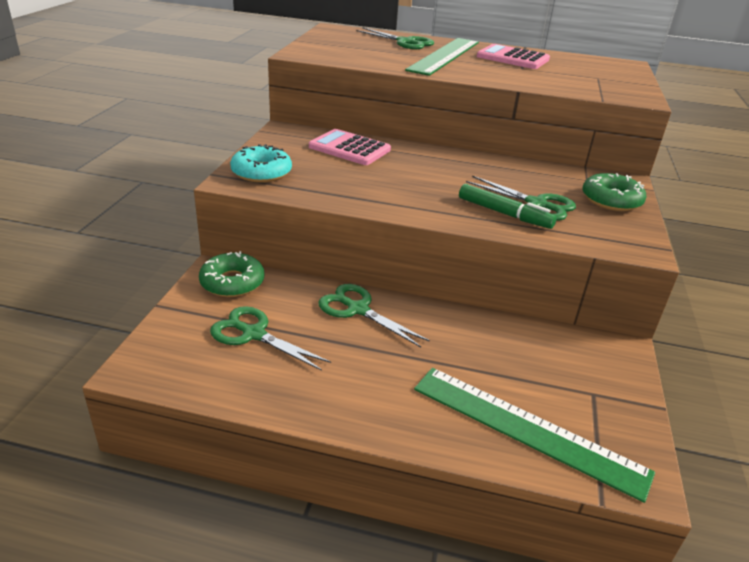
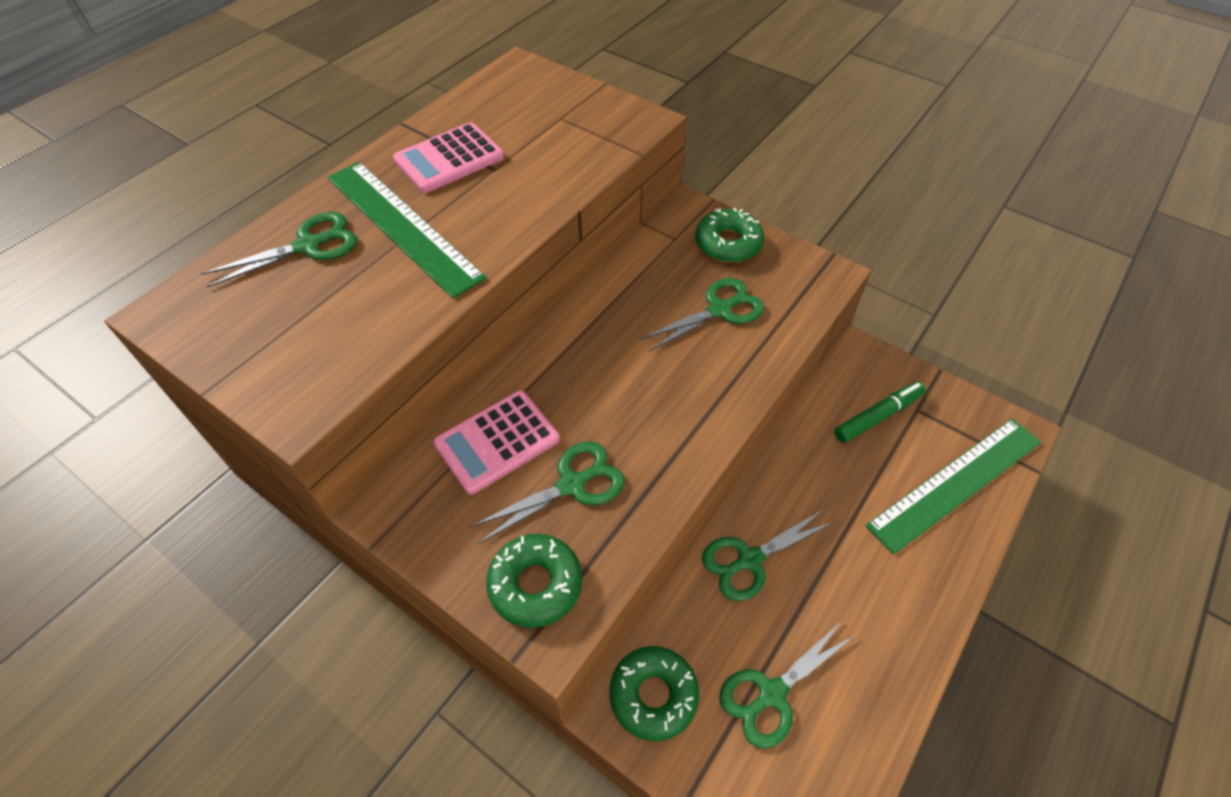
camera: 65 degrees left, 20 degrees up
turquoise donut [230,144,292,183] -> green donut [486,534,582,628]
green marker [459,184,557,229] -> green marker moved to [834,382,926,443]
none -> green scissors [470,442,625,544]

